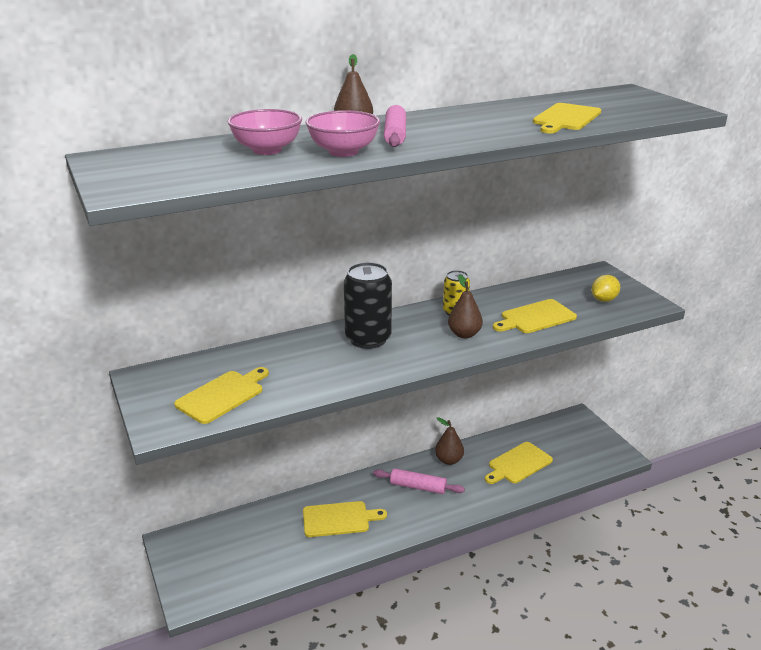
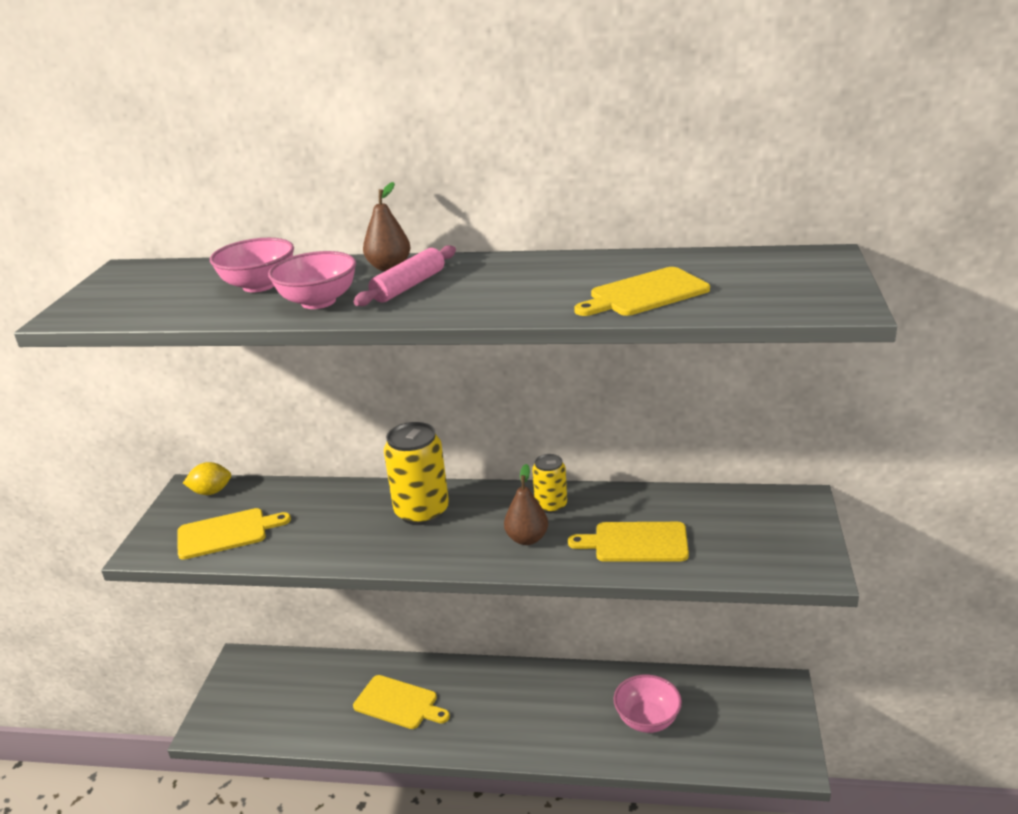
camera: 35 degrees right, 0 degrees up
black can [344,262,392,349] -> yellow can [384,422,449,525]
pink rolling pin [373,468,465,494] -> none
brown pear [435,417,464,465] -> none
yellow cutting board [485,442,553,484] -> pink bowl [614,675,682,733]
yellow lemon [592,275,620,302] -> yellow lemon moved to [183,462,231,495]

